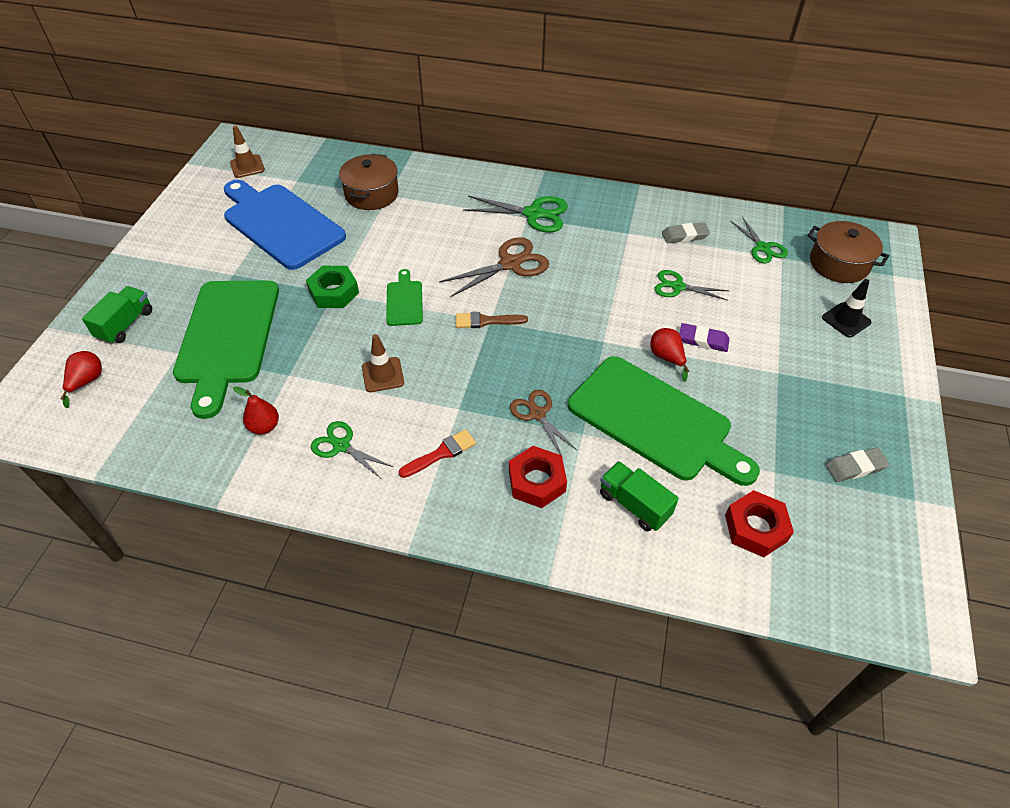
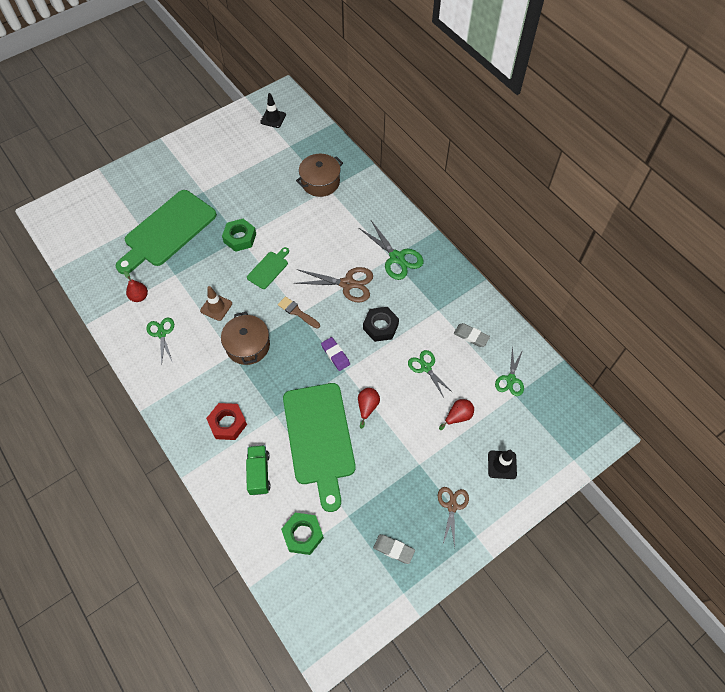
camera: 40 degrees right, 10 degrees up
red pear [61,351,102,408] -> red pear moved to [439,399,474,430]
green truck [82,286,152,344] -> none
blue cutting board [224,180,346,270] -> none
brown traffic cone [230,126,265,178] -> black traffic cone [260,93,286,128]
red brush [398,429,476,478] -> none
brown scissors [510,390,577,458] -> brown scissors moved to [438,487,469,547]
purple eraser [679,323,730,352] -> purple eraser moved to [321,337,350,371]
red nut [725,490,794,558] -> green nut [281,513,324,555]
brown pot [807,221,889,283] -> brown pot moved to [221,312,270,365]
none -> black nut [363,307,399,342]

